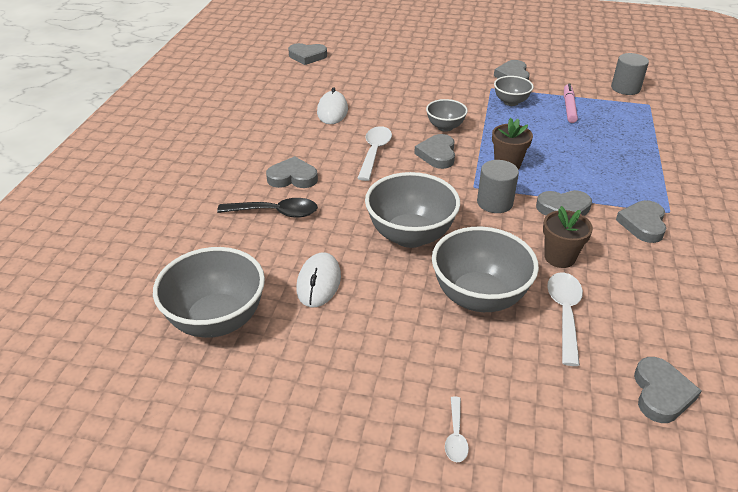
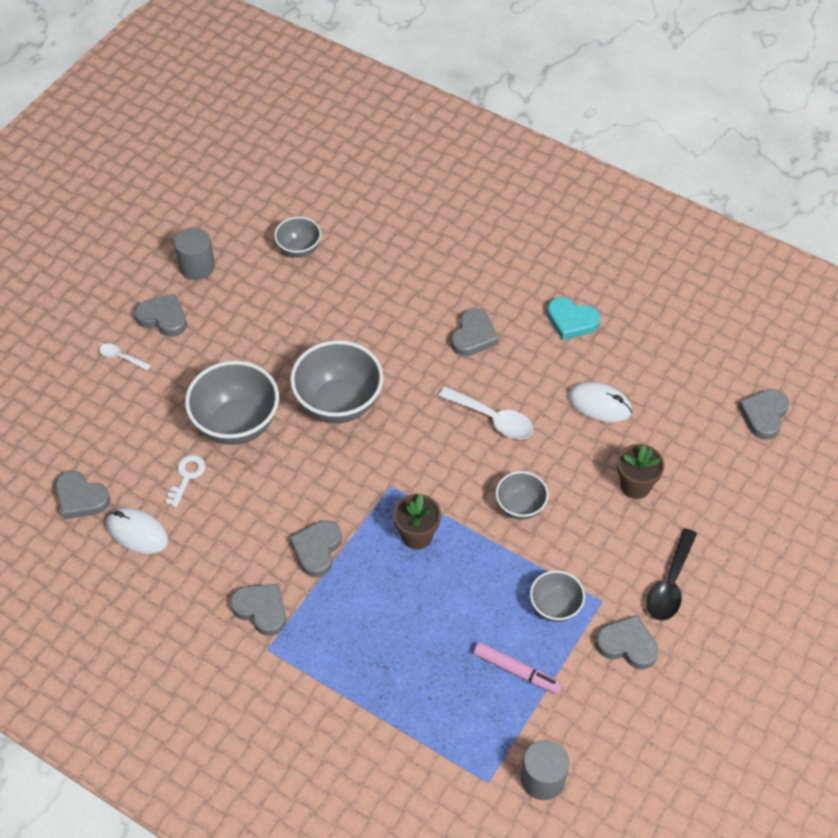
camera: 110 degrees right, 15 degrees up
grey bowl [153,247,265,338] -> grey bowl [274,217,321,257], size x0.55
black spoon [217,198,318,218] -> black spoon moved to [646,528,697,621]
white mouse [296,252,341,307] -> white mouse moved to [106,507,168,554]
grey heart [414,134,455,169] -> grey heart moved to [135,294,187,337]
grey cylinder [477,160,519,213] -> grey cylinder moved to [174,227,215,280]
brown flower pot [543,206,593,268] -> brown flower pot moved to [617,444,664,499]
white spoon [547,272,583,366] -> white key [166,455,205,507]
none -> turquoise heart [547,297,600,340]

